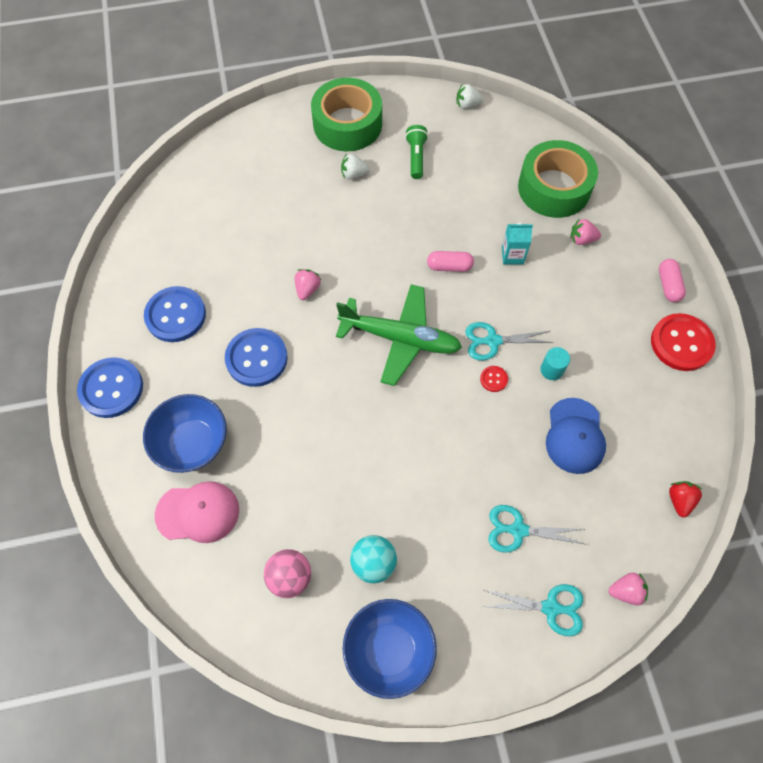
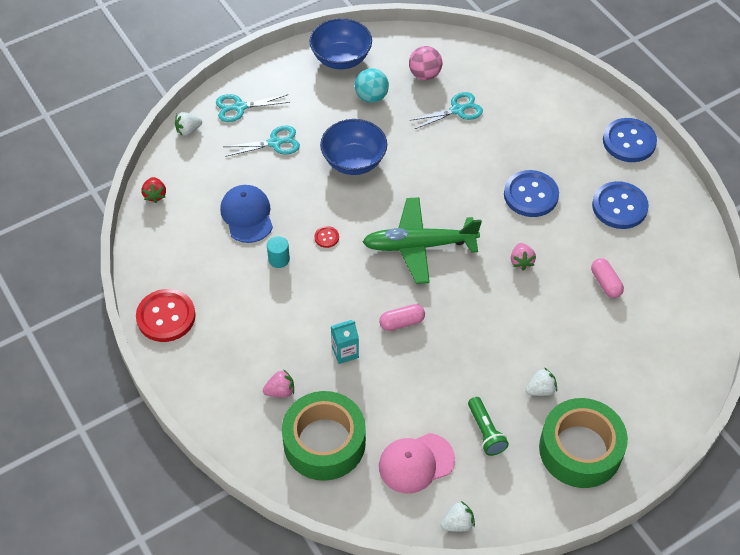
camera: 160 degrees right, 10 degrees down
blue bowl [143,394,227,473] -> blue bowl moved to [320,119,387,175]
pink cap [155,481,239,543] -> pink cap moved to [379,433,455,493]
turquoise scissors [465,322,553,361] -> turquoise scissors moved to [410,92,483,129]
pink strawberry [609,572,648,605] -> white strawberry [175,112,202,136]
pink capsule [659,259,686,302] -> pink capsule moved to [591,258,624,298]

